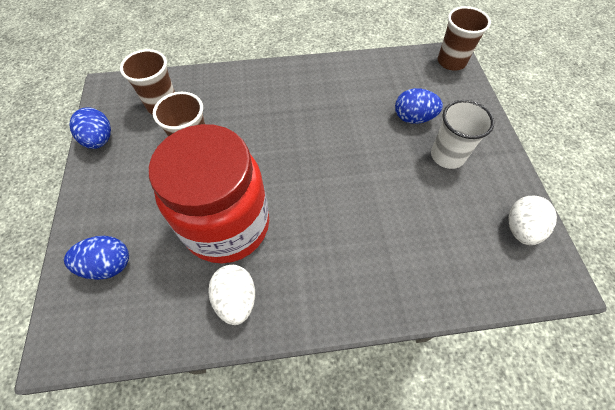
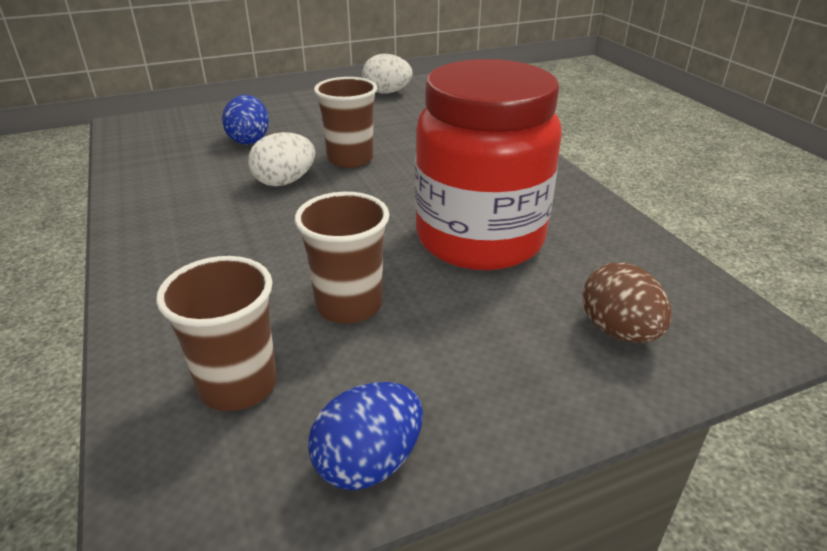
camera: 105 degrees left, 25 degrees down
blue egg [64,236,129,280] -> brown egg [582,262,672,343]
white egg [208,265,255,325] -> white egg moved to [248,132,316,186]
white cup [431,100,494,169] -> none
brown cup [438,6,491,71] -> brown cup moved to [314,77,377,168]

